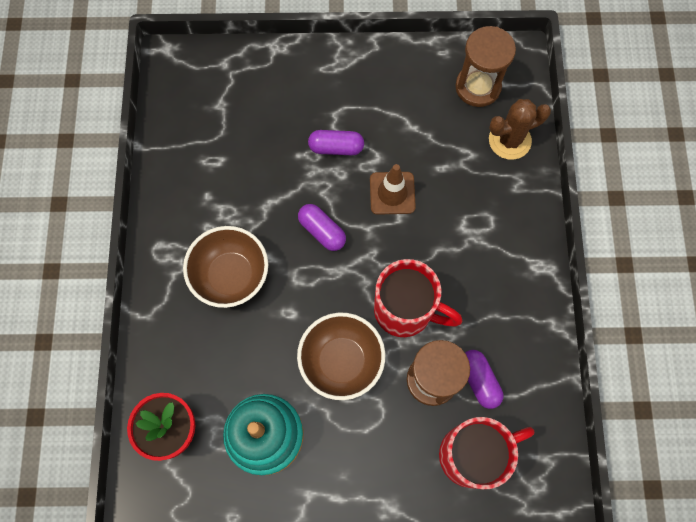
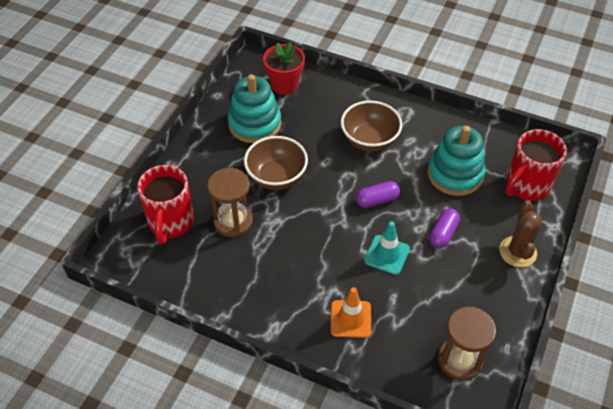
camera: 115 degrees right, 20 degrees down
brown traffic cone [370,164,416,215] -> turquoise traffic cone [364,221,410,275]
red mug [374,259,462,337] -> red mug moved to [505,129,567,201]
purple capsule [465,350,503,409] -> none
brown cactus [489,99,551,160] -> brown cactus moved to [499,200,542,267]
none -> orange traffic cone [331,287,371,338]
none -> turquoise stacking toy [427,126,486,196]

